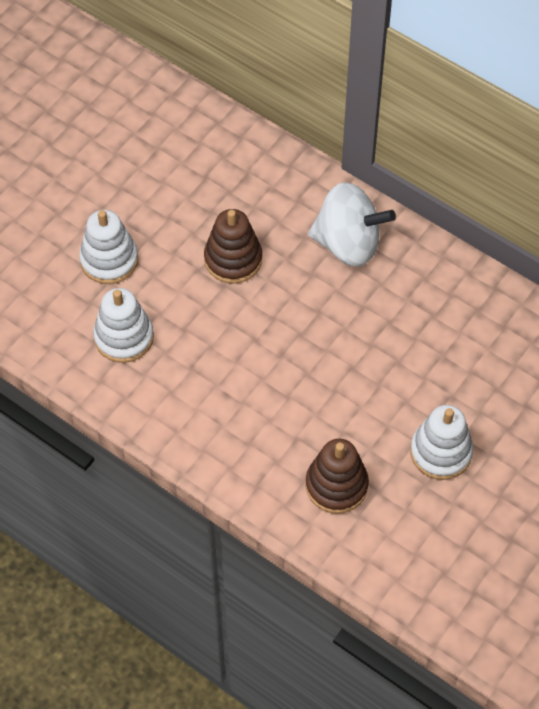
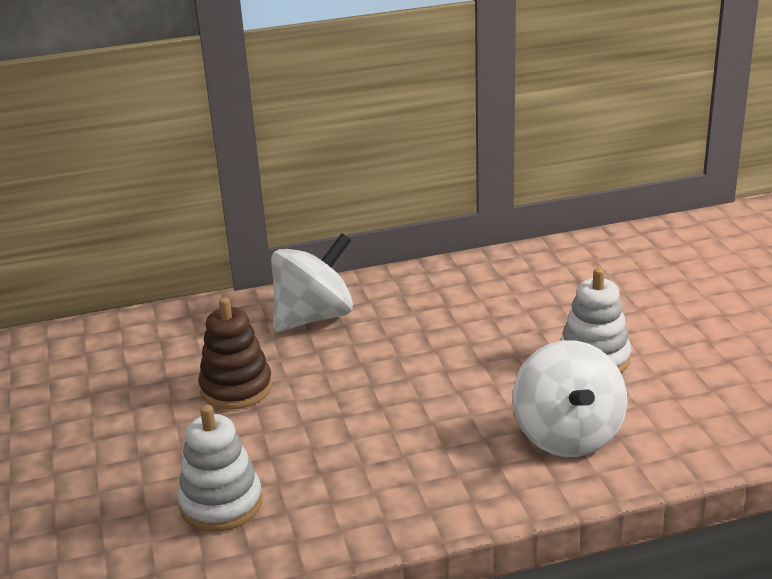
camera: 50 degrees left, 30 degrees down
white stacking toy [79,210,138,284] -> none
brown stacking toy [305,439,369,514] -> white spinning top [513,340,627,457]

